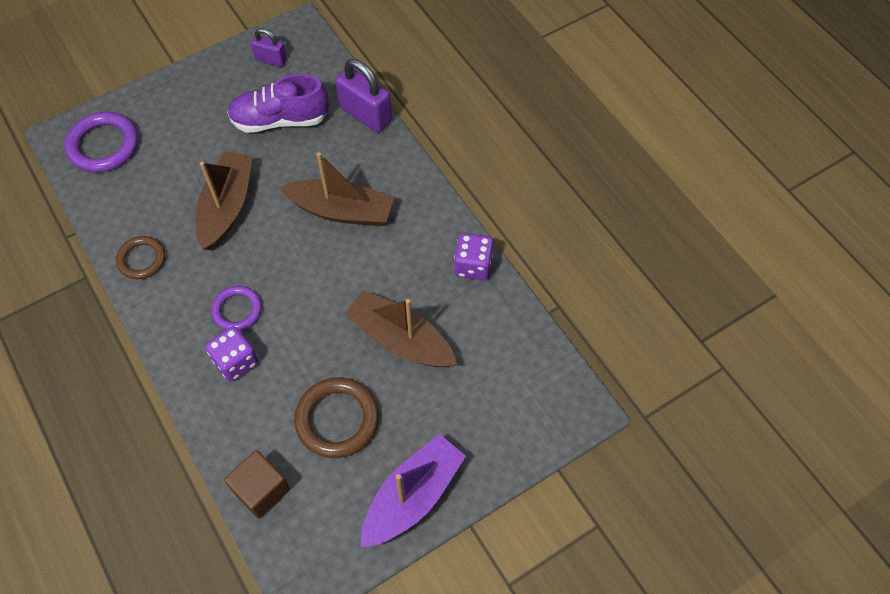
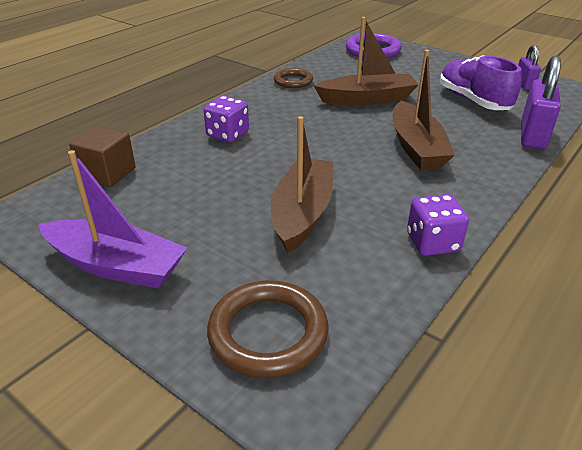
camera: 70 degrees right, 25 degrees down
purple ring [211,286,262,331] -> none
brown ring [294,377,379,458] -> brown ring moved to [207,280,328,378]

